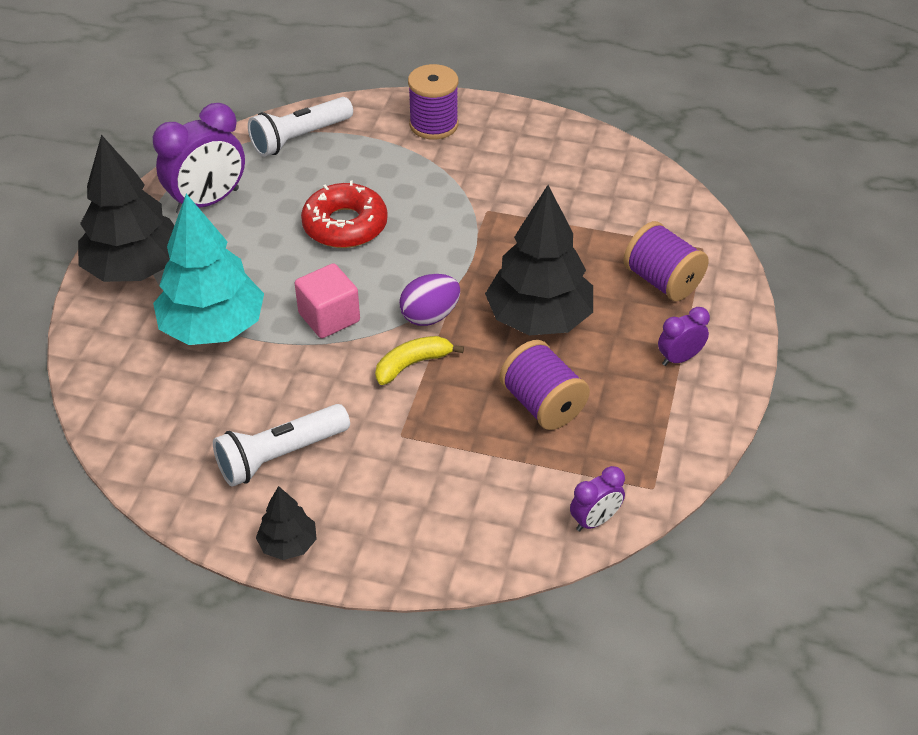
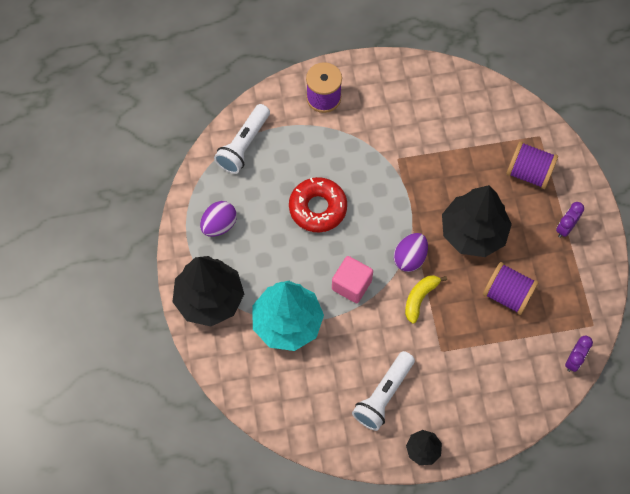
camera: 25 degrees left, 20 degrees up
purple clock [153,103,245,214] -> purple egg [200,201,237,237]

